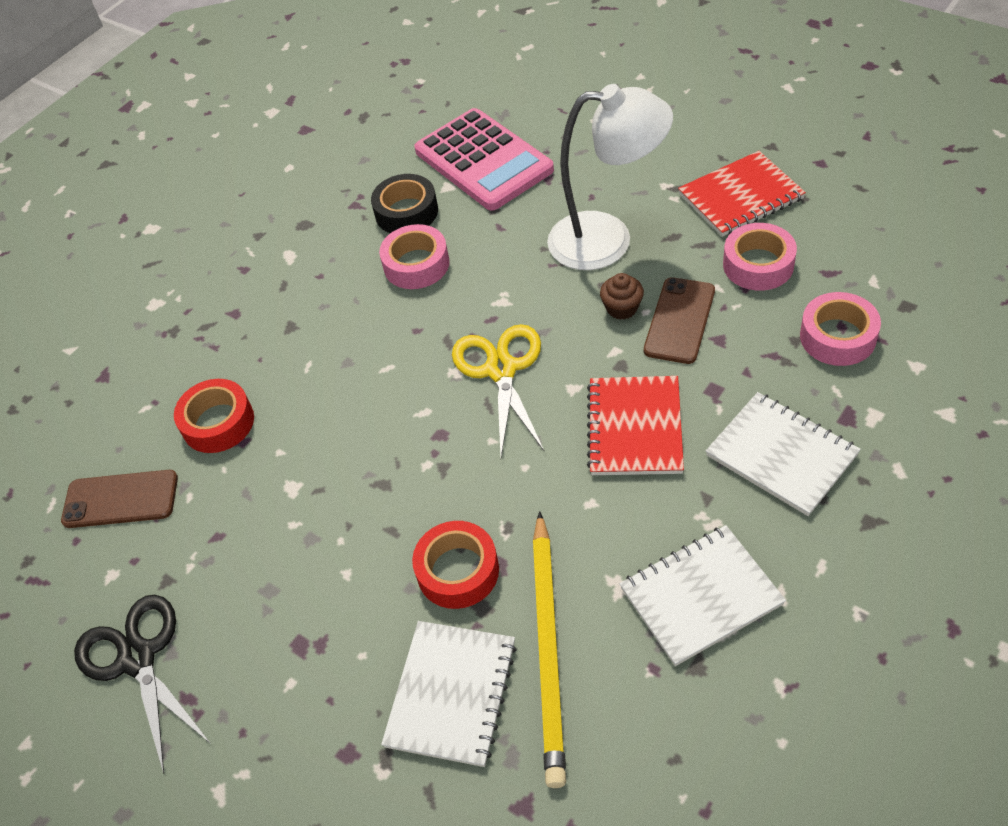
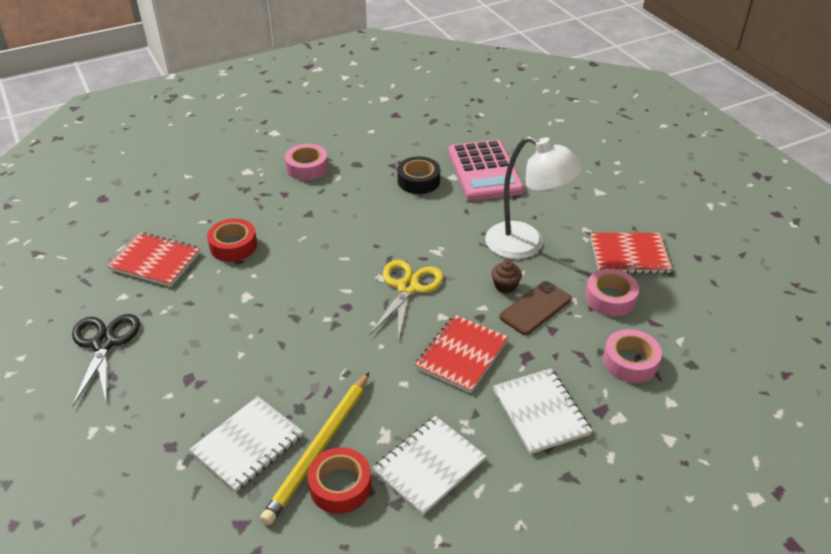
camera: 20 degrees right, 10 degrees down
brown phone [61,470,178,528] -> red notebook [108,232,200,287]
pink tape [379,224,450,289] -> pink tape moved to [285,144,328,180]
red tape [412,521,499,609] -> red tape moved to [307,448,371,514]
white notebook [620,525,786,666] -> white notebook turned 45 degrees counterclockwise [372,416,486,515]

